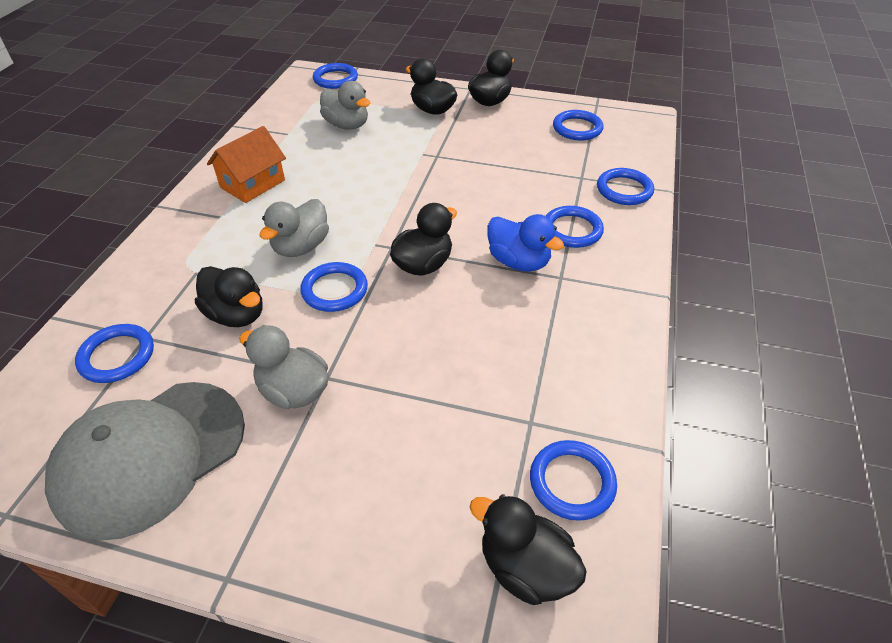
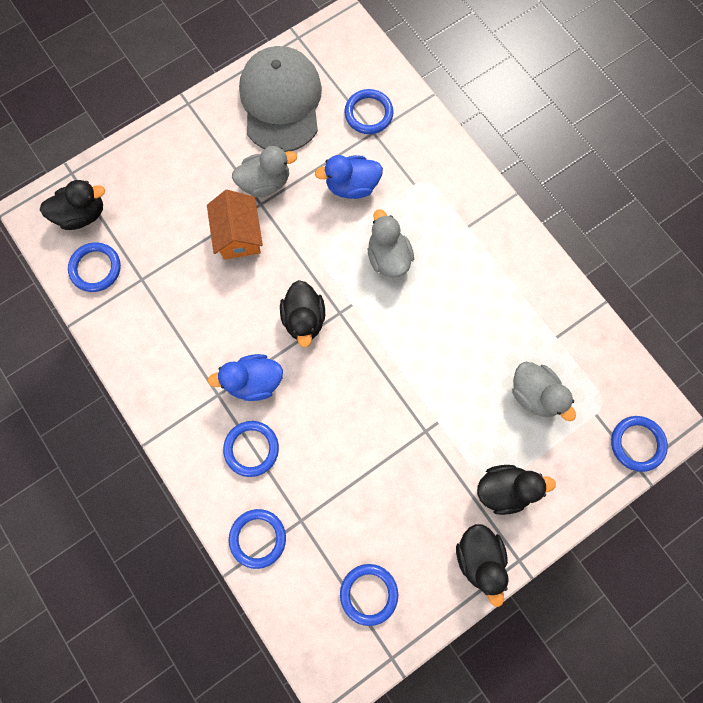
camera: 130 degrees right, 30 degrees up
black duck [195,266,263,327] -> blue duck [315,155,383,199]
orange house [207,126,286,203] -> orange house moved to [207,190,263,260]
blue ring [300,262,368,312] -> none
grey duck [320,81,370,130] -> grey duck turned 120 degrees counterclockwise [512,362,576,421]

